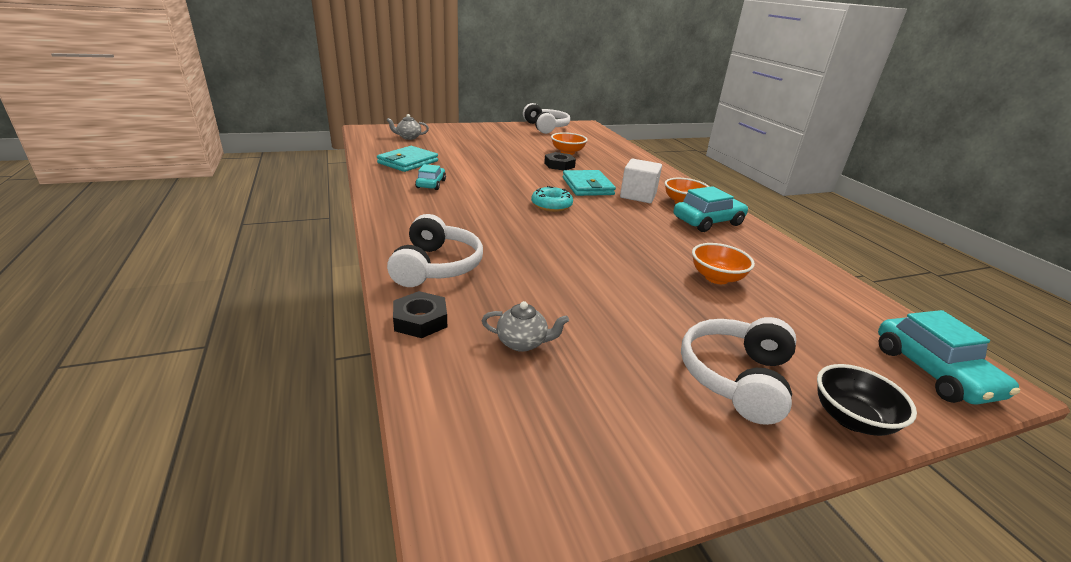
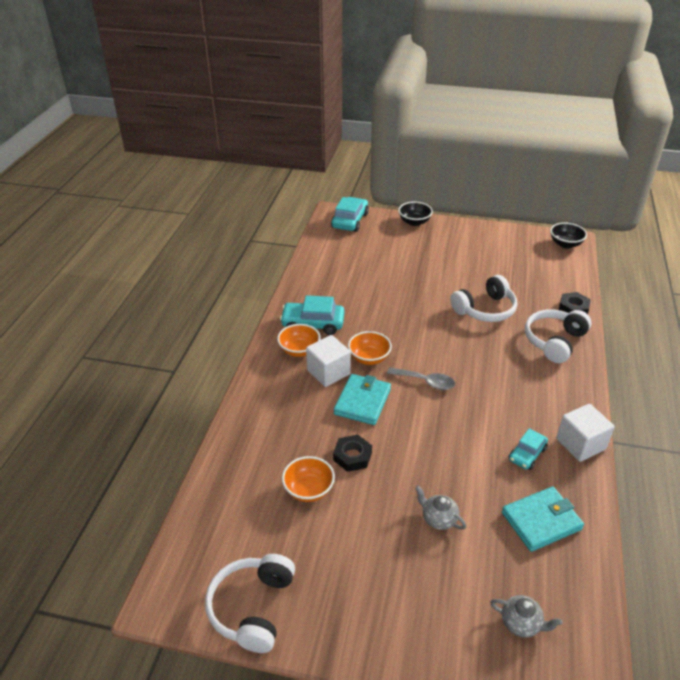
camera: 145 degrees left, 10 degrees up
grey teapot [482,301,569,352] -> grey teapot moved to [415,486,466,530]
turquoise donut [531,186,573,212] -> grey spoon [387,368,455,390]
white headphones [681,317,796,425] -> white headphones moved to [450,275,517,322]
orange bowl [692,243,755,284] -> orange bowl moved to [348,331,392,365]
none -> black bowl [550,222,587,248]
none -> white cube [556,404,615,462]

